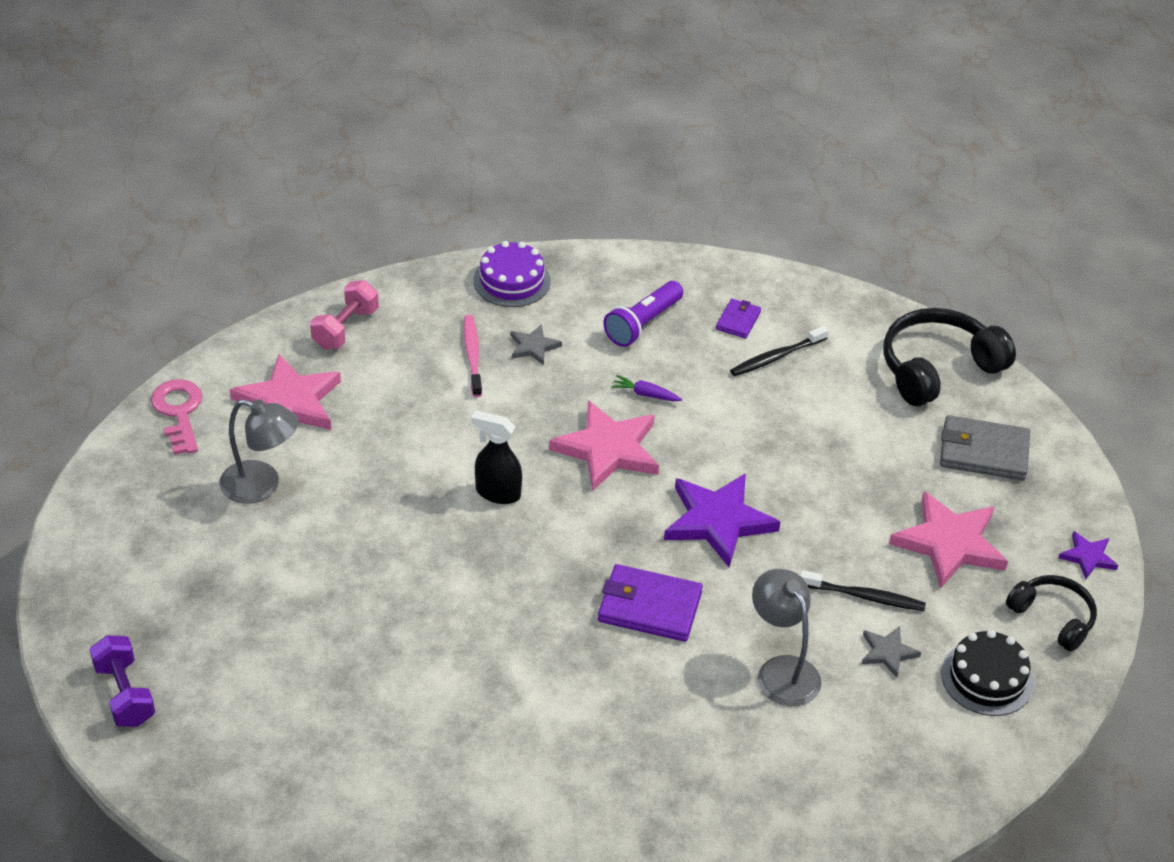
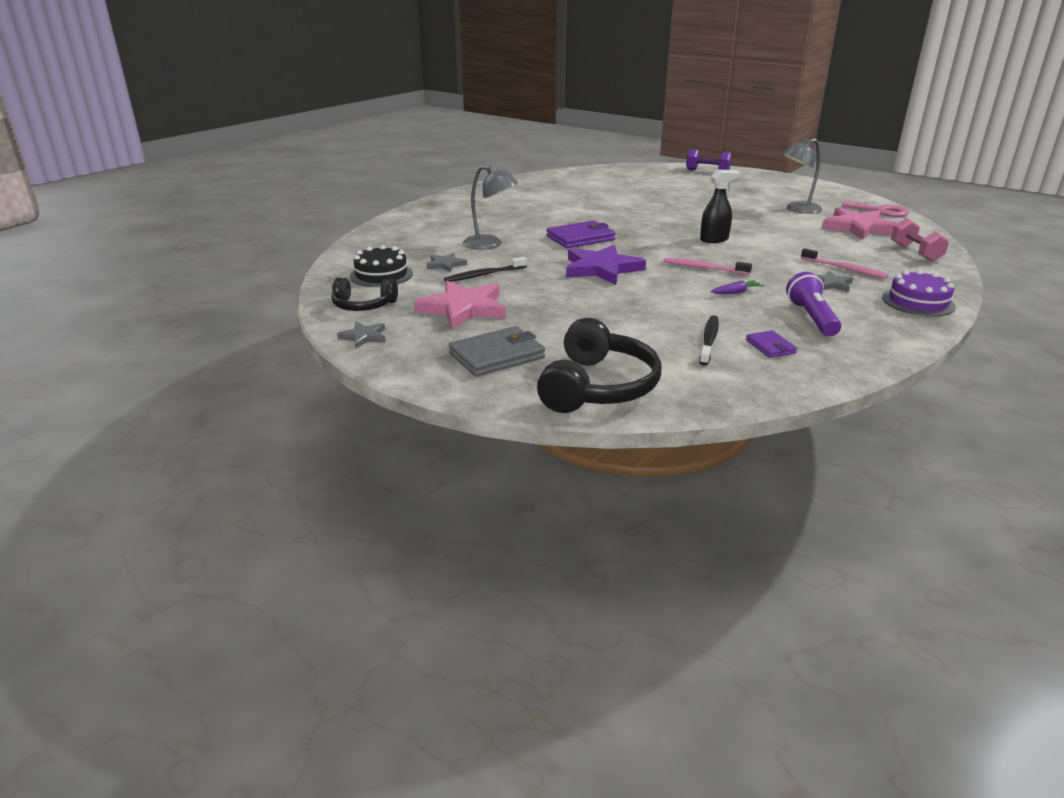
camera: 140 degrees right, 15 degrees down
pink star [549,400,659,491] -> pink toothbrush [663,258,752,275]
purple star [1058,531,1118,579] -> grey star [337,322,386,348]

